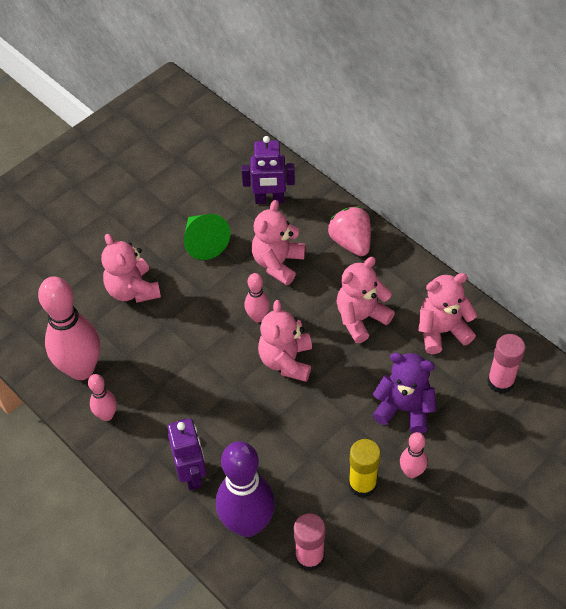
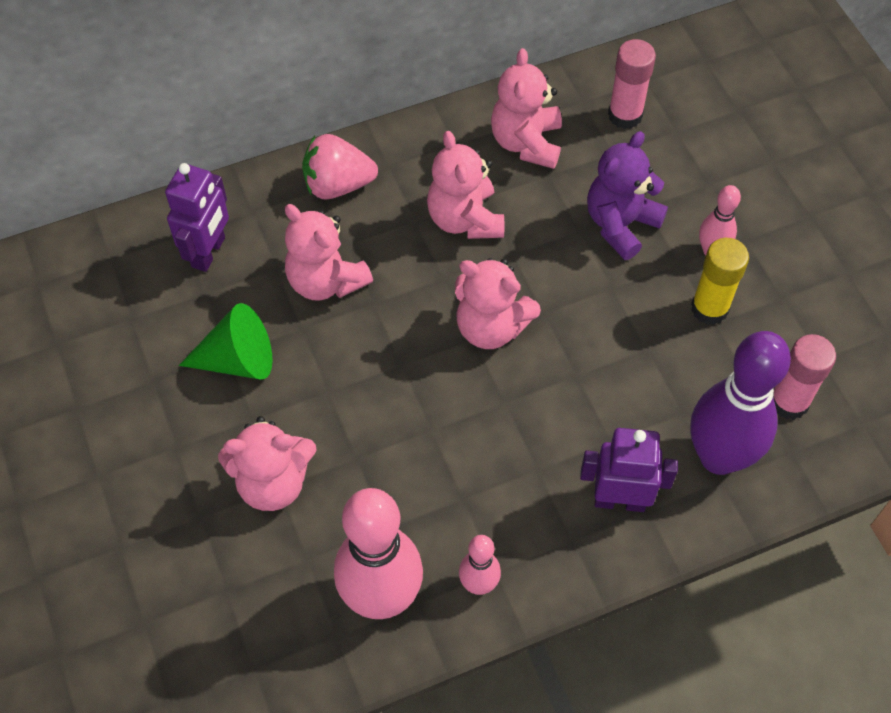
camera: 70 degrees left, 5 degrees up
pink bowling pin [245,273,270,322] -> none

